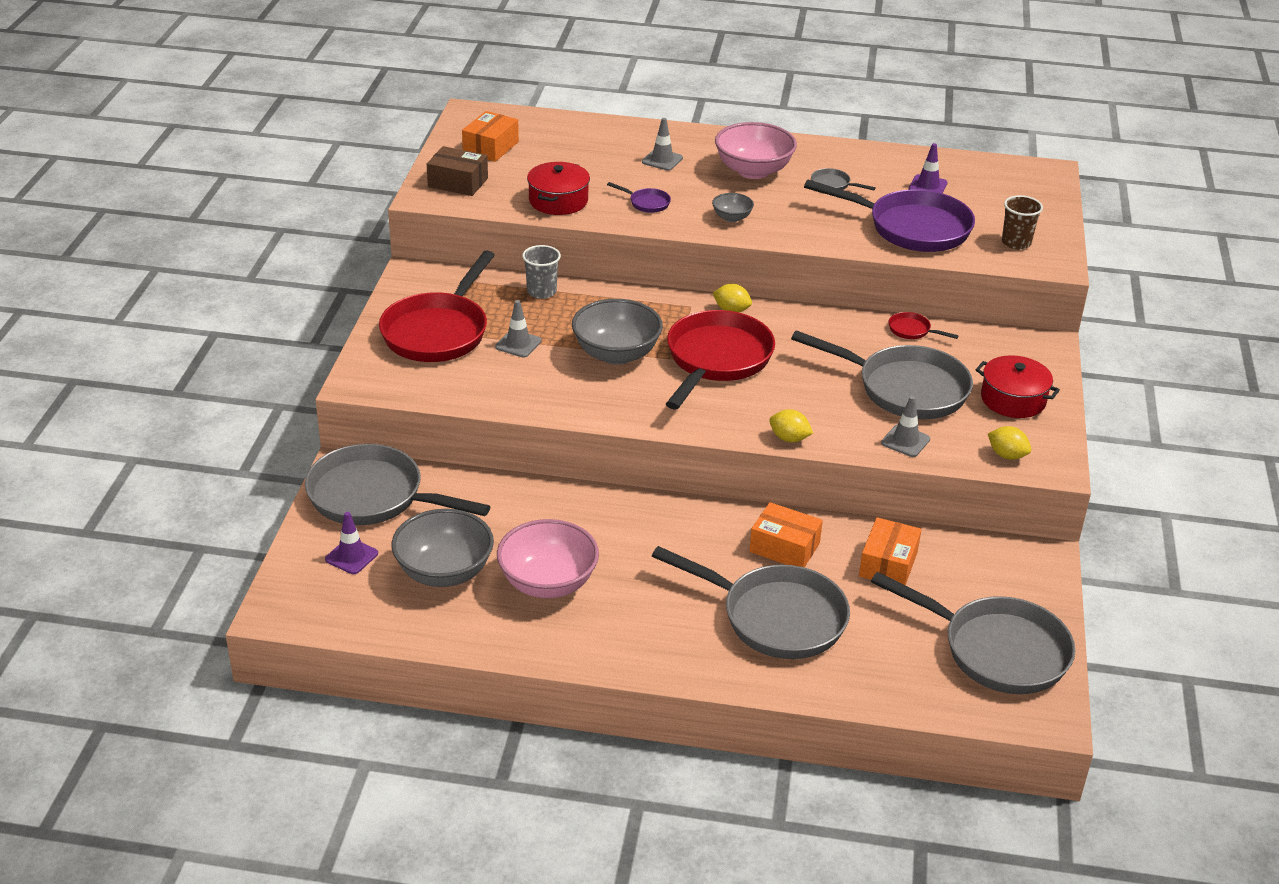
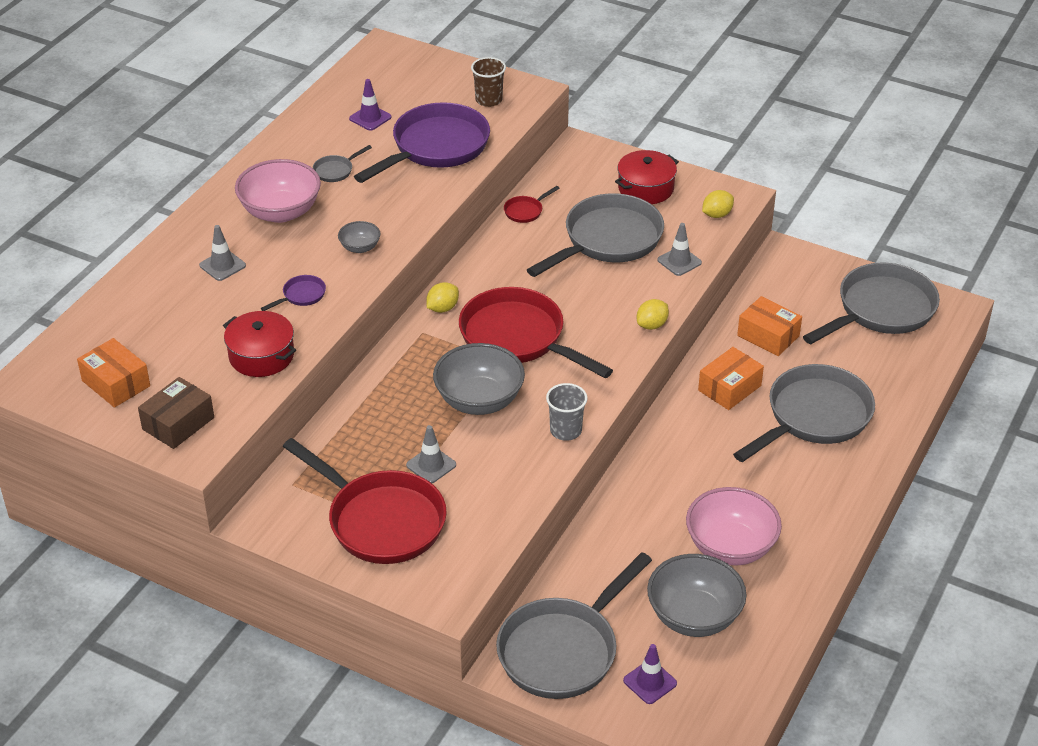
camera: 70 degrees left, 5 degrees up
grey cup [522,245,561,299] -> grey cup moved to [546,383,588,441]

